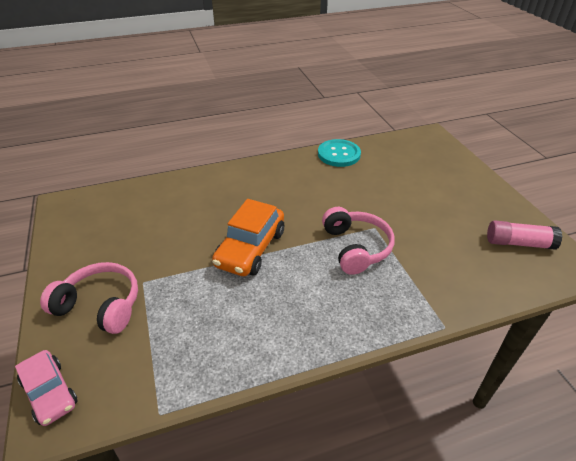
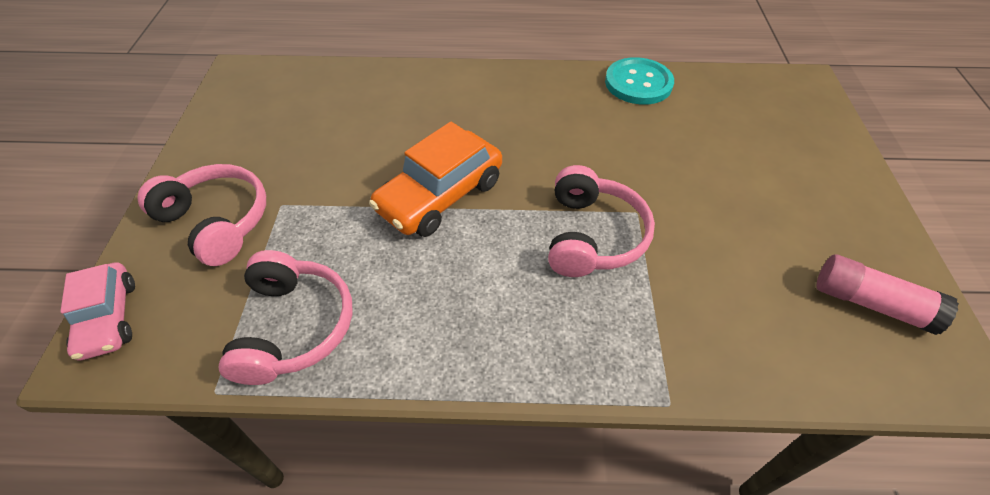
camera: 20 degrees right, 10 degrees up
none -> pink headphones [219,250,353,385]

